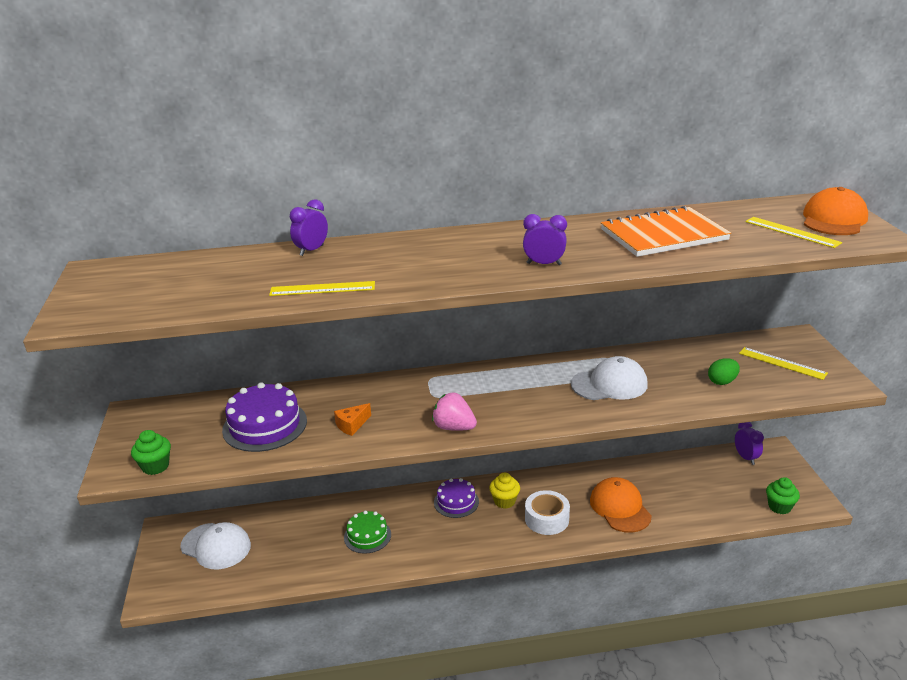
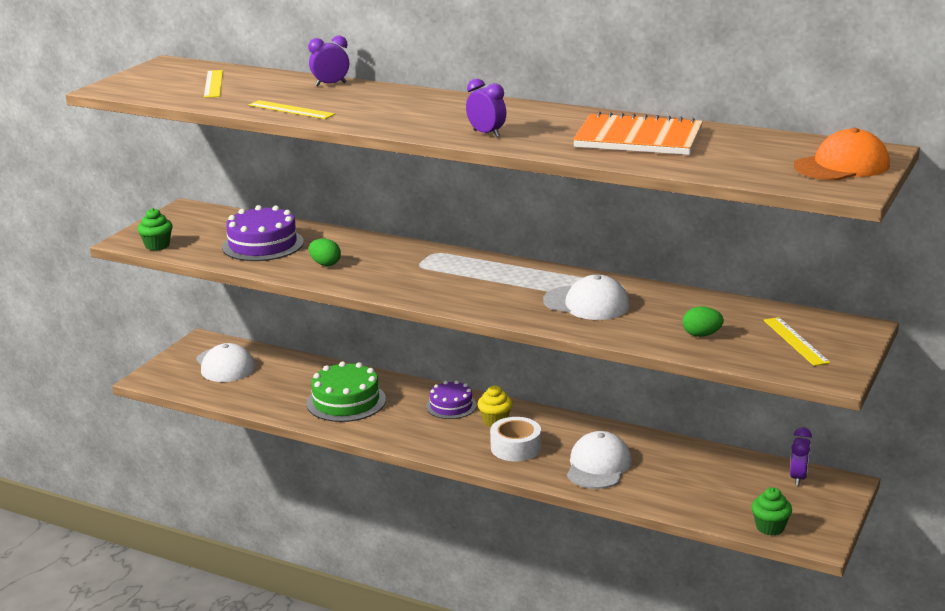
camera: 35 degrees right, 5 degrees down
orange cheese [334,403,371,436] -> green egg [309,238,341,266]
green cake [344,511,391,554] -> green cake [306,361,386,422], size x1.59
pink strawberry [432,392,477,431] -> none
orange cap [590,477,652,533] -> white cap [567,431,632,489]
yellow ruler [745,217,842,248] -> yellow ruler moved to [204,70,223,98]

